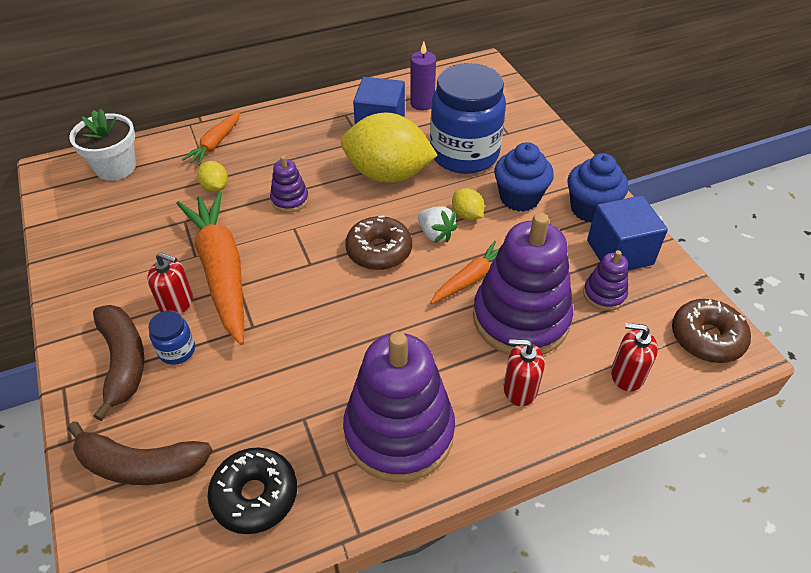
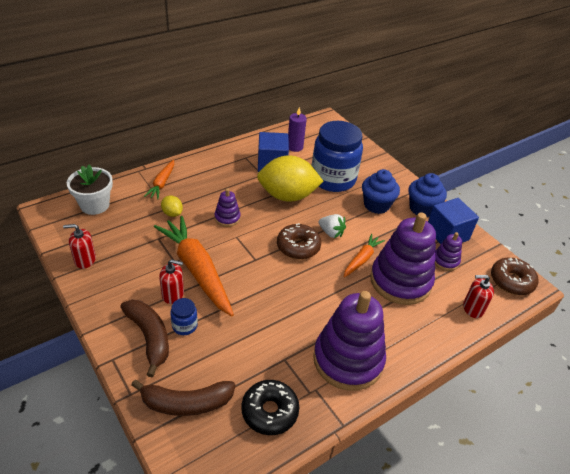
camera: 15 degrees left, 5 degrees down
yellow lemon [452,188,485,220] -> none
red soap dispenser [503,339,545,406] -> red soap dispenser moved to [63,224,96,269]

